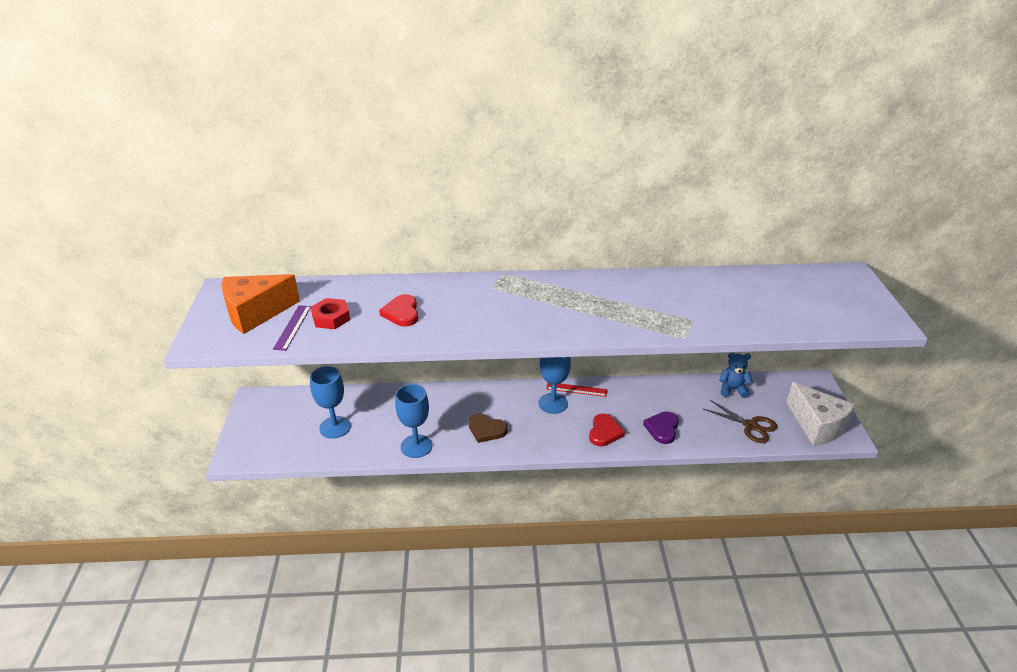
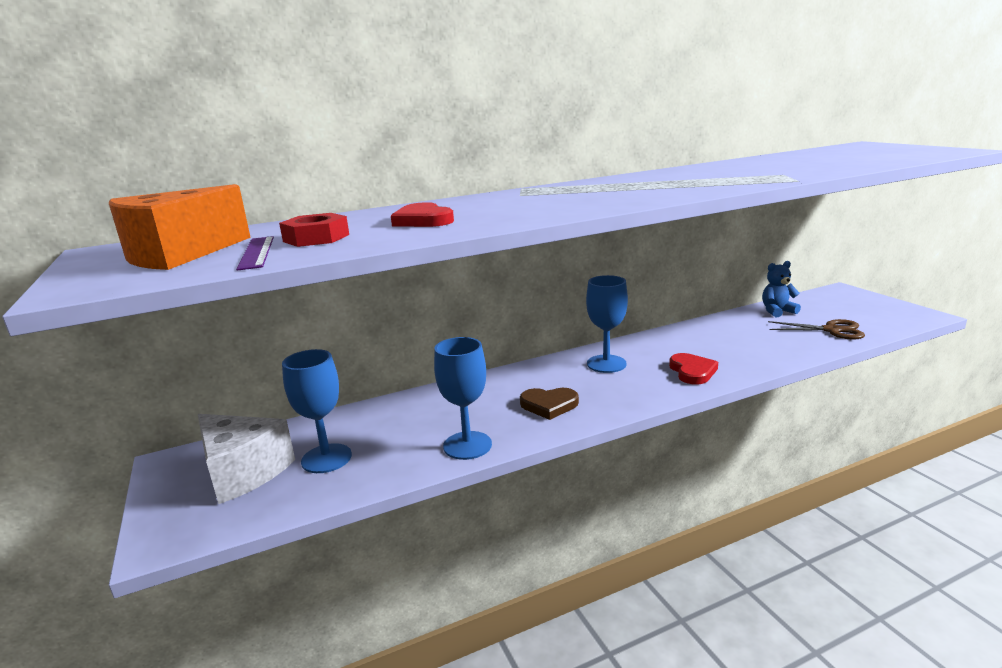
camera: 20 degrees left, 15 degrees down
red ruler [546,383,607,397] -> none
purple heart [643,412,679,444] -> none
white cheese [786,382,856,446] -> white cheese moved to [198,414,295,504]

